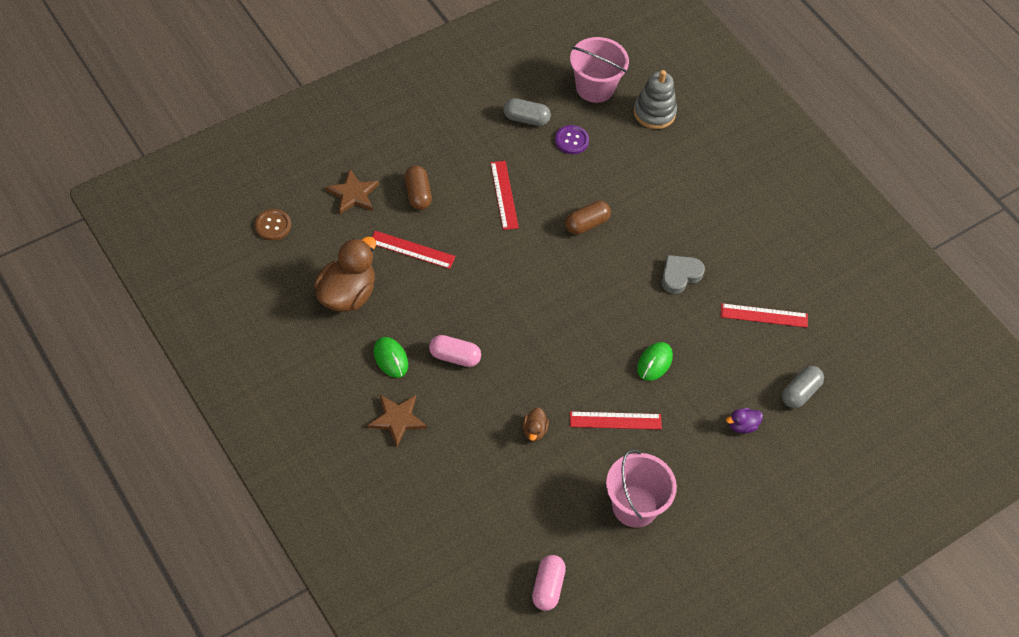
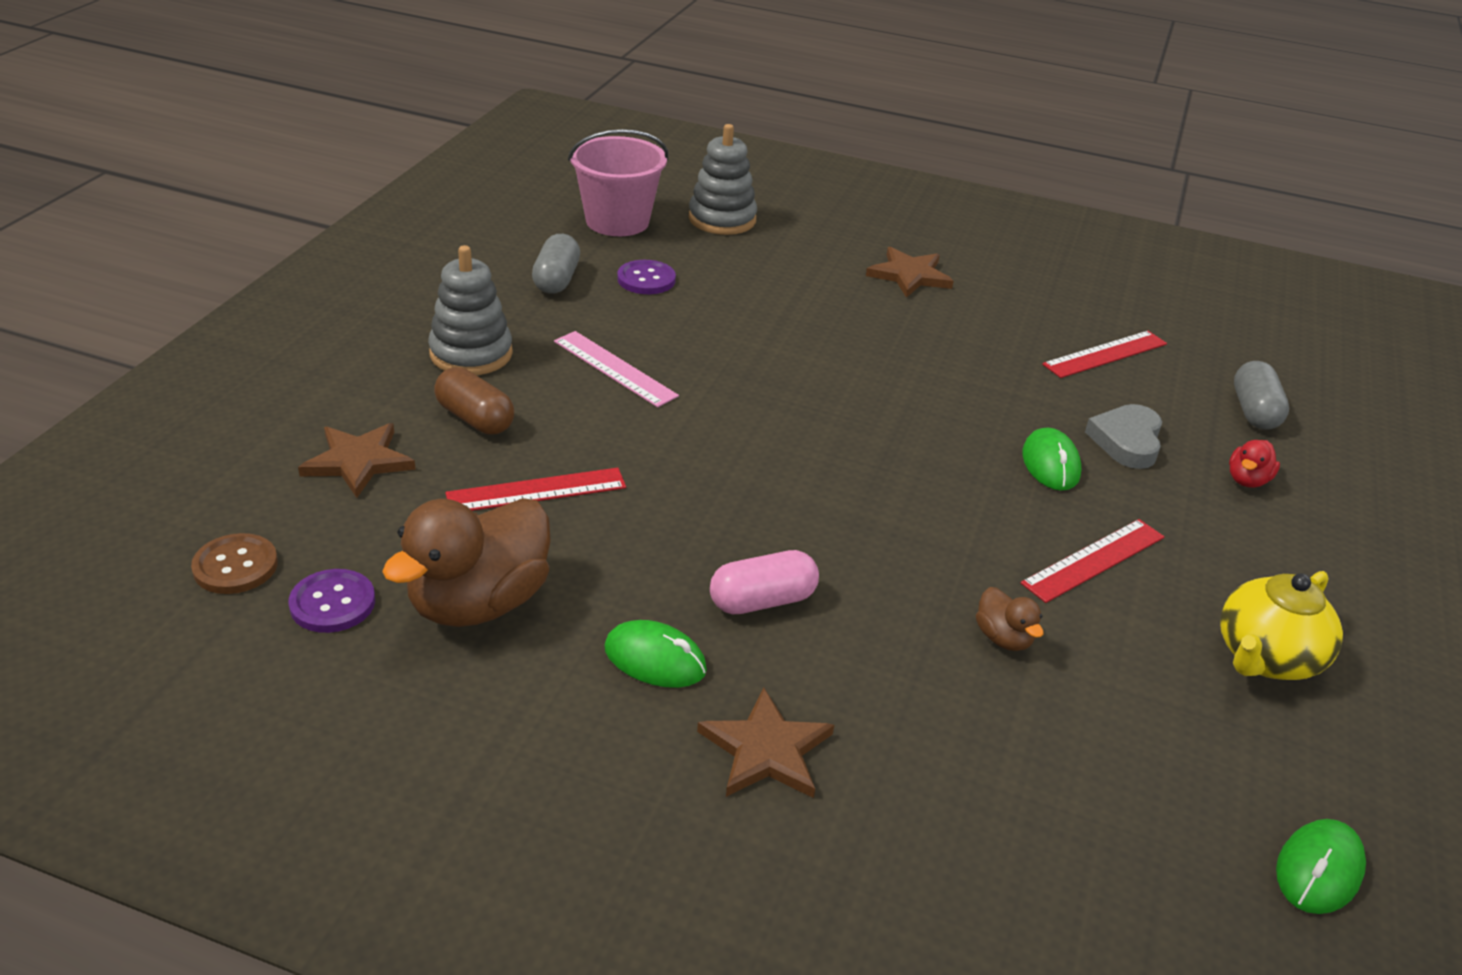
camera: 35 degrees left, 20 degrees down
brown duck [314,237,376,312] -> brown duck turned 135 degrees counterclockwise [382,498,551,627]
red ruler [490,161,519,230] -> pink ruler [554,331,679,407]
grey capsule [504,98,551,126] -> grey capsule turned 60 degrees counterclockwise [532,234,580,294]
pink capsule [532,555,566,611] -> green mouse [1276,819,1366,914]
brown capsule [565,201,611,235] -> none
pink bucket [606,449,677,528] -> yellow teapot [1220,571,1343,680]
grey heart [661,255,705,294] -> grey heart moved to [1085,404,1162,469]
purple duck [726,408,763,433] -> red duck [1229,440,1280,488]
none -> purple button [289,569,375,633]
none -> grey stacking toy [428,245,513,375]
none -> brown star [866,247,953,298]

